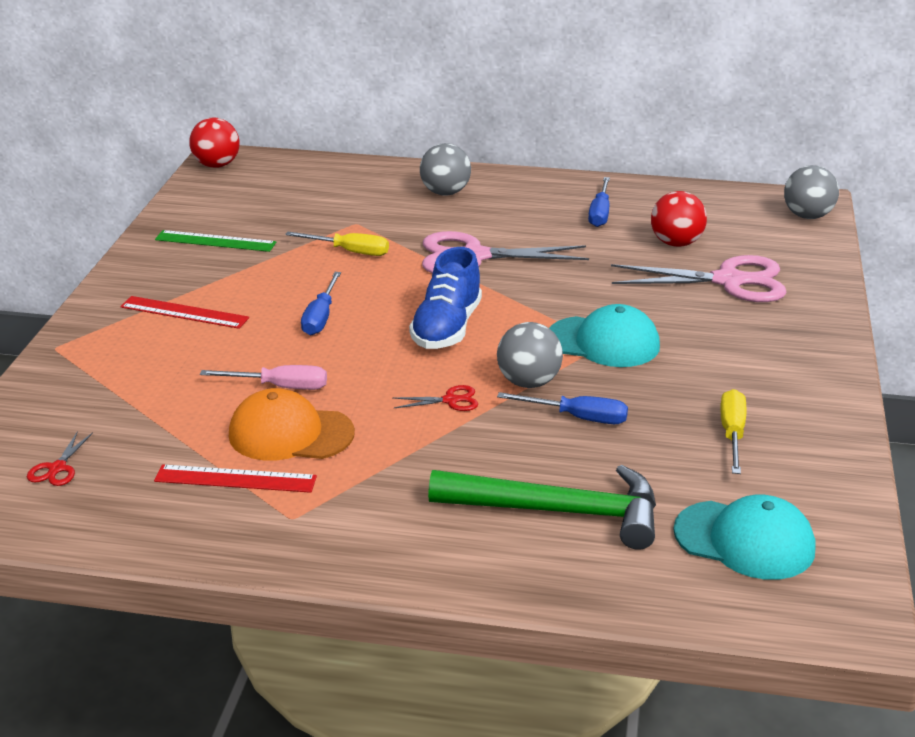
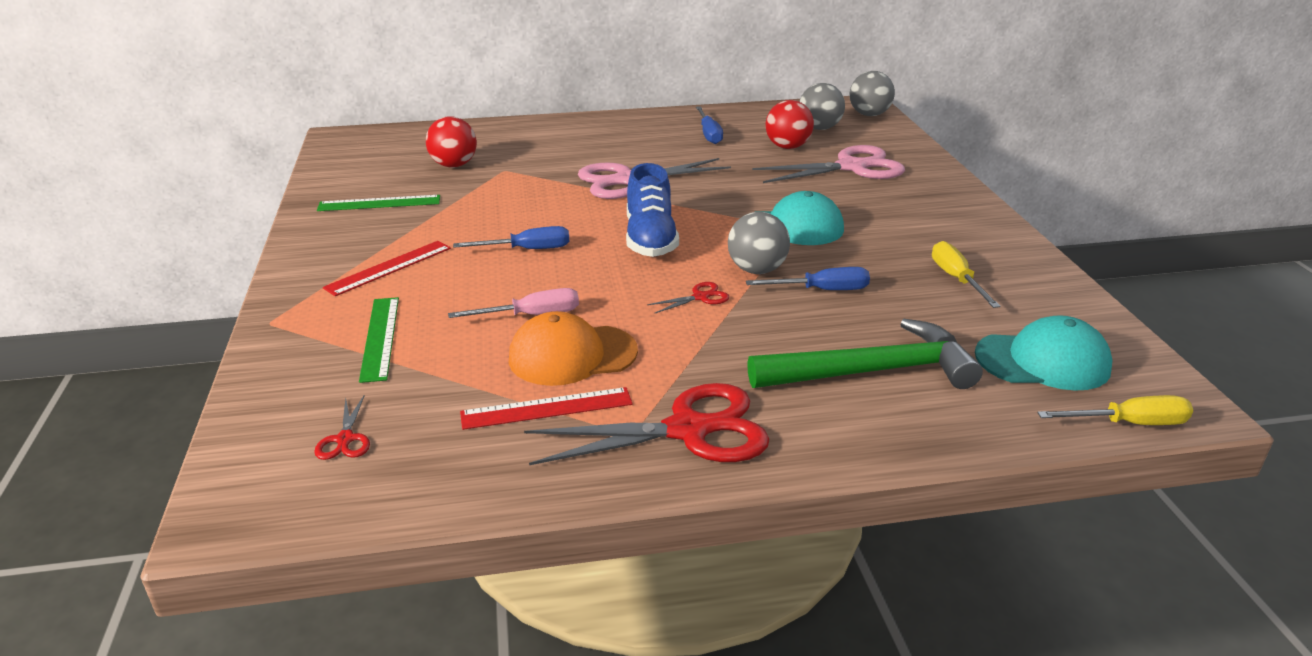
camera: 20 degrees left, 0 degrees up
red ruler [120,296,249,329] -> red ruler turned 45 degrees counterclockwise [323,241,451,296]
red ball [189,118,239,168] -> red ball moved to [426,116,477,168]
yellow screwdriver [285,232,389,256] -> yellow screwdriver moved to [1037,395,1193,425]
blue screwdriver [301,272,341,335] -> blue screwdriver turned 90 degrees counterclockwise [453,226,569,249]
grey ball [420,143,471,196] -> grey ball moved to [799,83,845,130]
none -> green ruler [359,297,399,383]
none -> red scissors [524,383,769,465]

